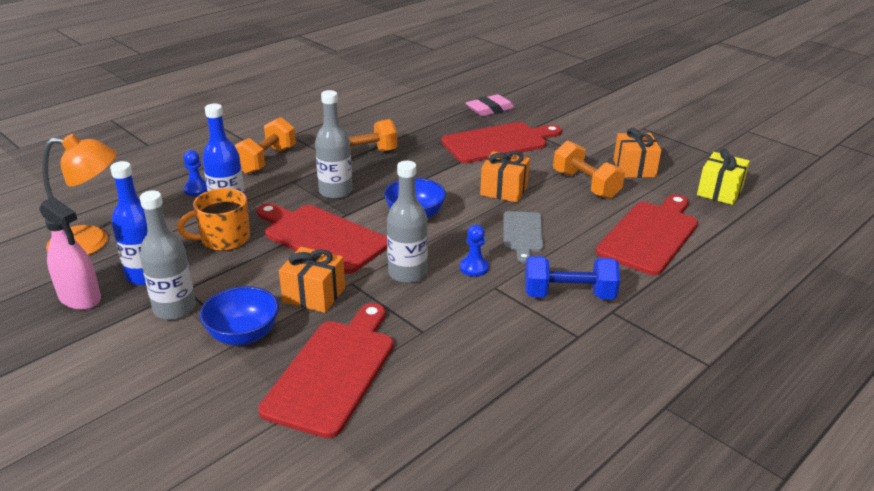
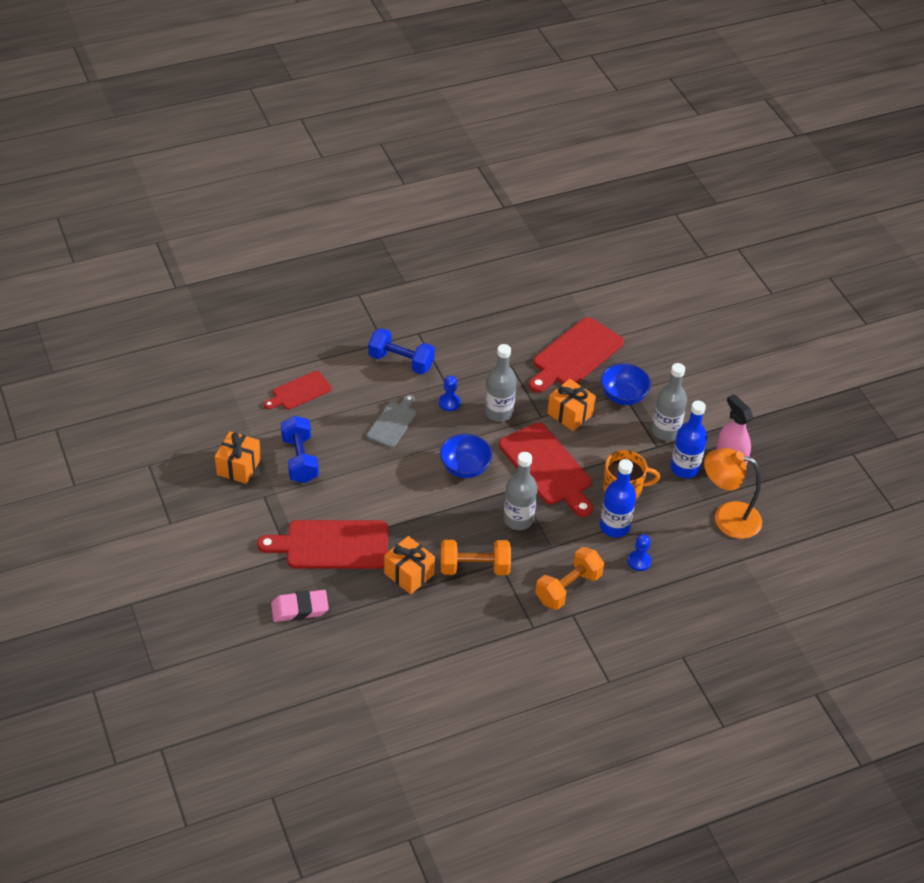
camera: 160 degrees left, 15 degrees up
orange gift [480,151,530,203] -> orange gift moved to [384,536,435,594]
orange dumbbell [553,140,625,199] -> blue dumbbell [281,416,319,483]
red cutting board [596,194,698,275] -> red cutting board [264,371,332,410], size x0.58
yellow gift [697,149,750,205] -> none

